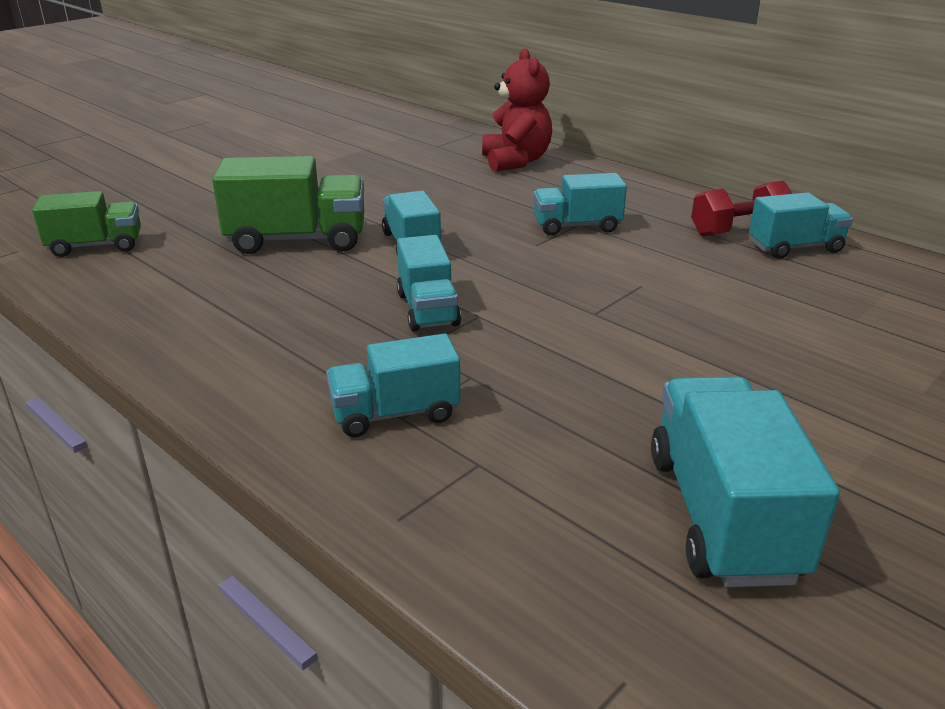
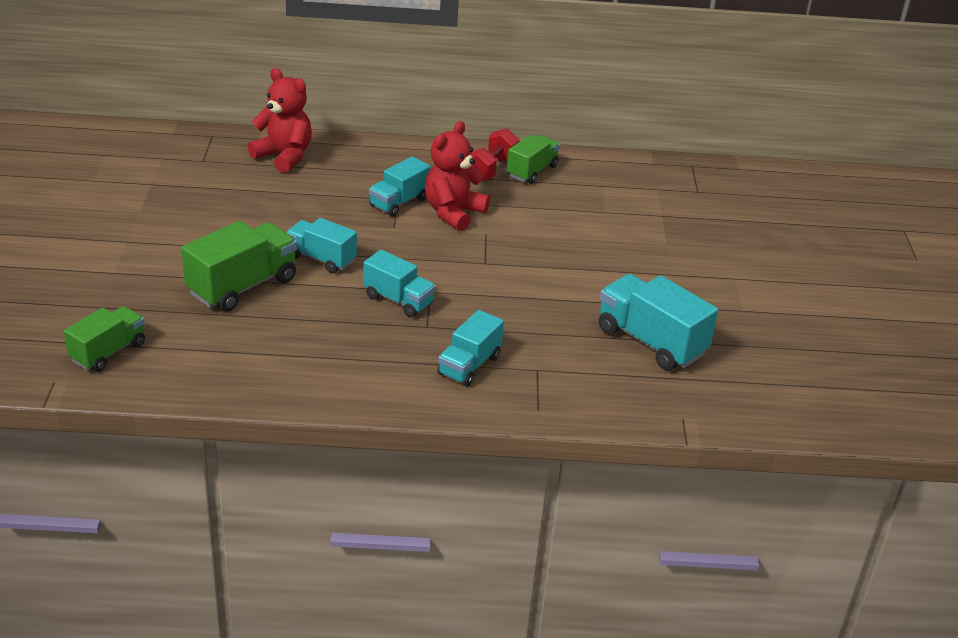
camera: 45 degrees left, 5 degrees up
turquoise truck [749,192,853,259] -> green truck [507,135,560,184]
none -> red teddy bear [425,121,490,231]

